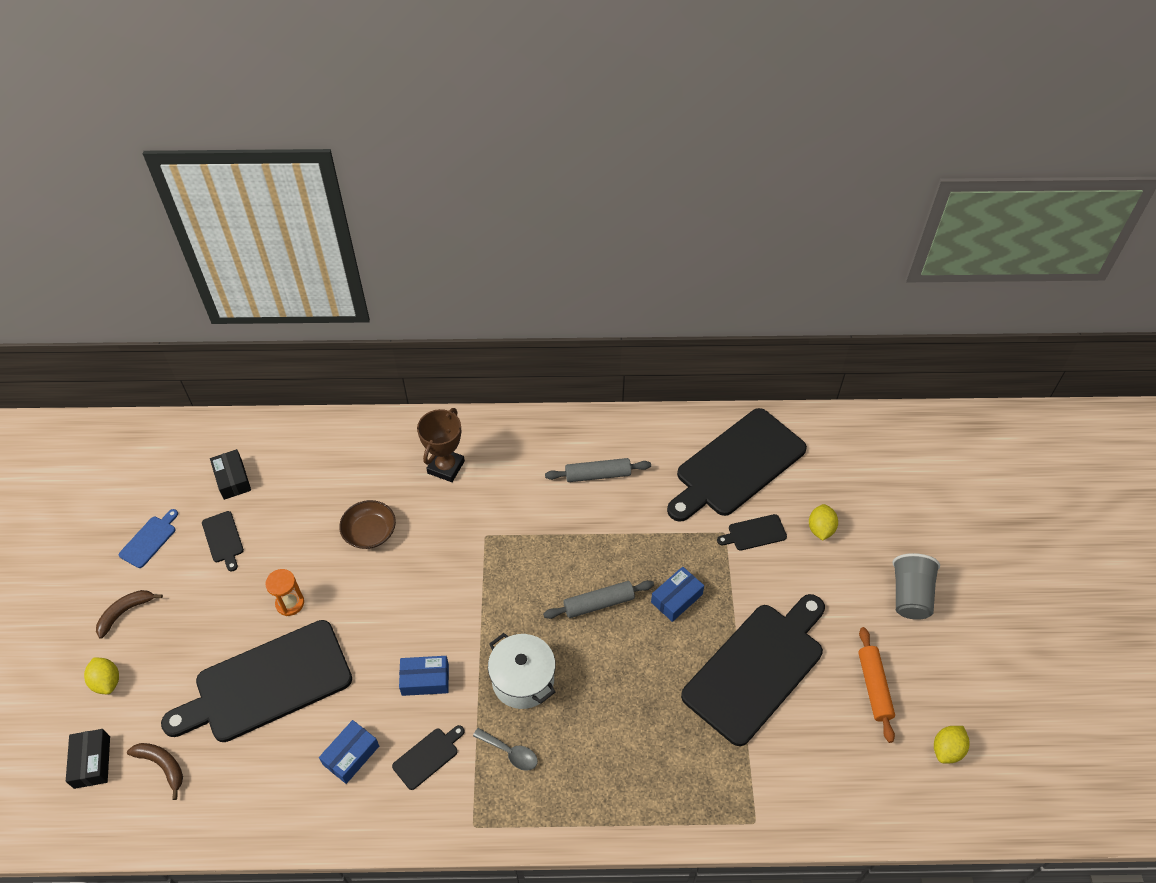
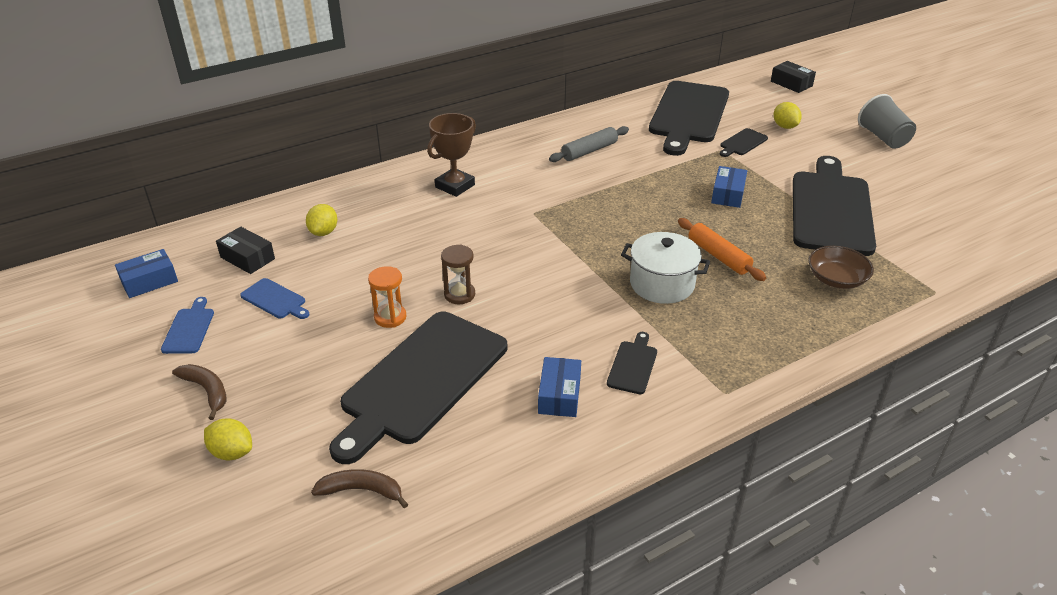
camera: 30 degrees left, 15 degrees down
black box [66,729,110,789] -> black box moved to [771,61,816,93]
brown banana [96,590,163,639] -> brown banana turned 120 degrees clockwise [172,364,227,420]
black cutting board [202,511,244,572] -> blue cutting board [240,278,310,319]
brown bowl [339,500,396,549] -> brown bowl moved to [808,246,874,289]
blue box [399,656,449,696] -> blue box moved to [115,249,178,298]
brown trophy [417,408,465,482] -> brown trophy turned 45 degrees clockwise [427,113,476,197]
grey spoon [473,728,538,771] -> none
grey rolling pin [543,580,654,619] -> none
orange rolling pin [858,627,895,743] -> orange rolling pin moved to [678,218,766,281]
yellow lemon [934,726,969,763] -> yellow lemon moved to [306,204,337,236]
none -> brown hourglass [441,244,475,304]

